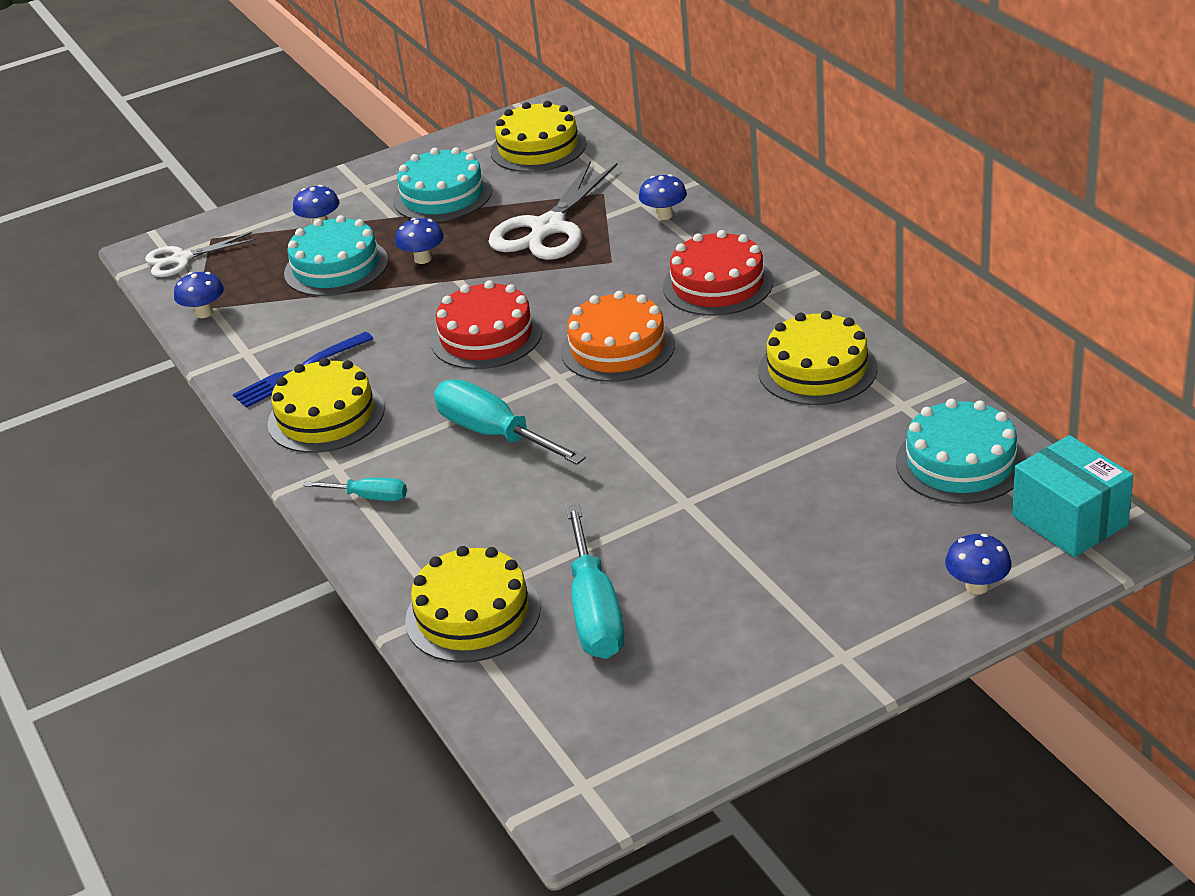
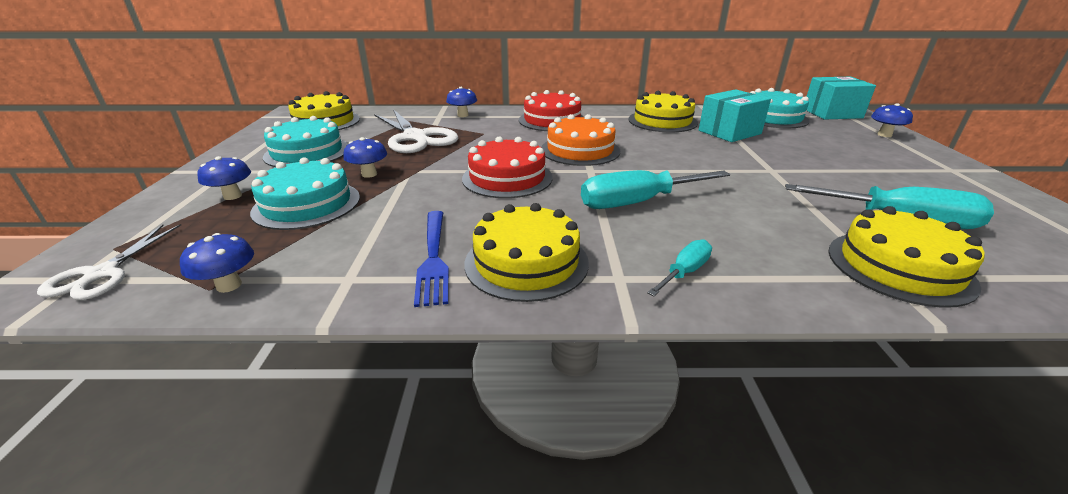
camera: 65 degrees left, 5 degrees down
none -> turquoise box [699,89,771,142]

